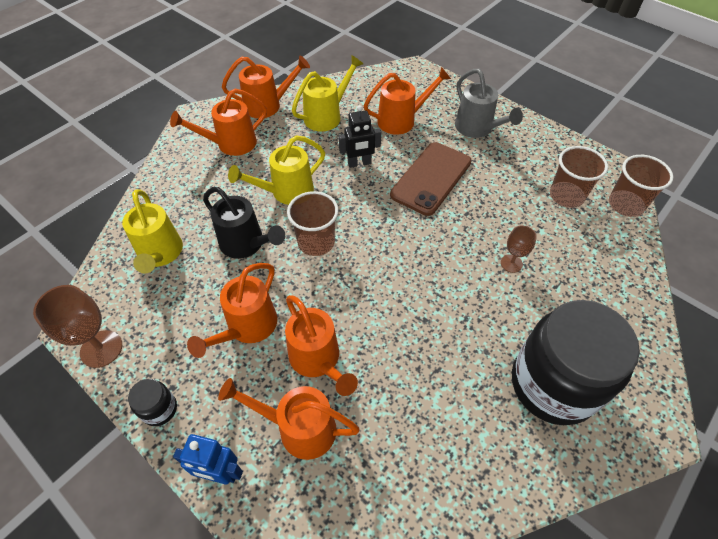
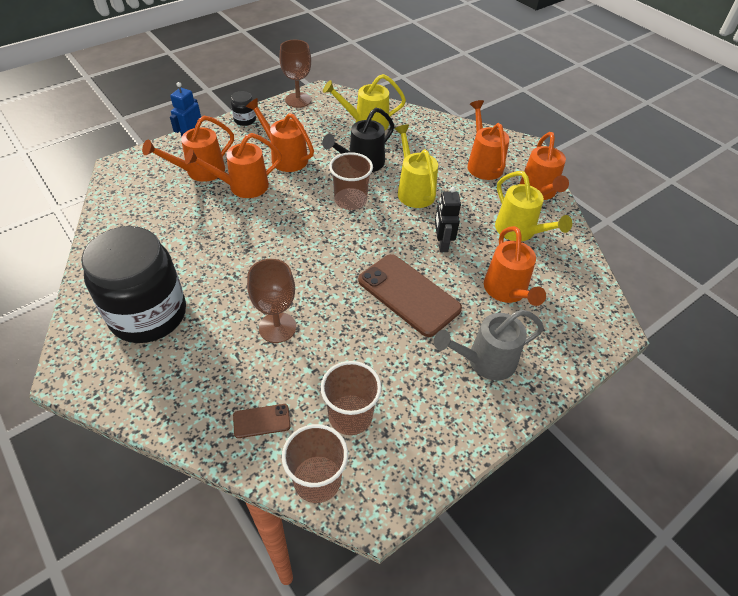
camera: 100 degrees right, 5 degrees down
orange watering can [218,378,360,460] -> orange watering can turned 150 degrees counterclockwise [142,116,234,182]
brown goblet [501,226,537,273] -> brown goblet [247,259,296,343], size x1.67
none -> brown phone [233,404,291,438]

